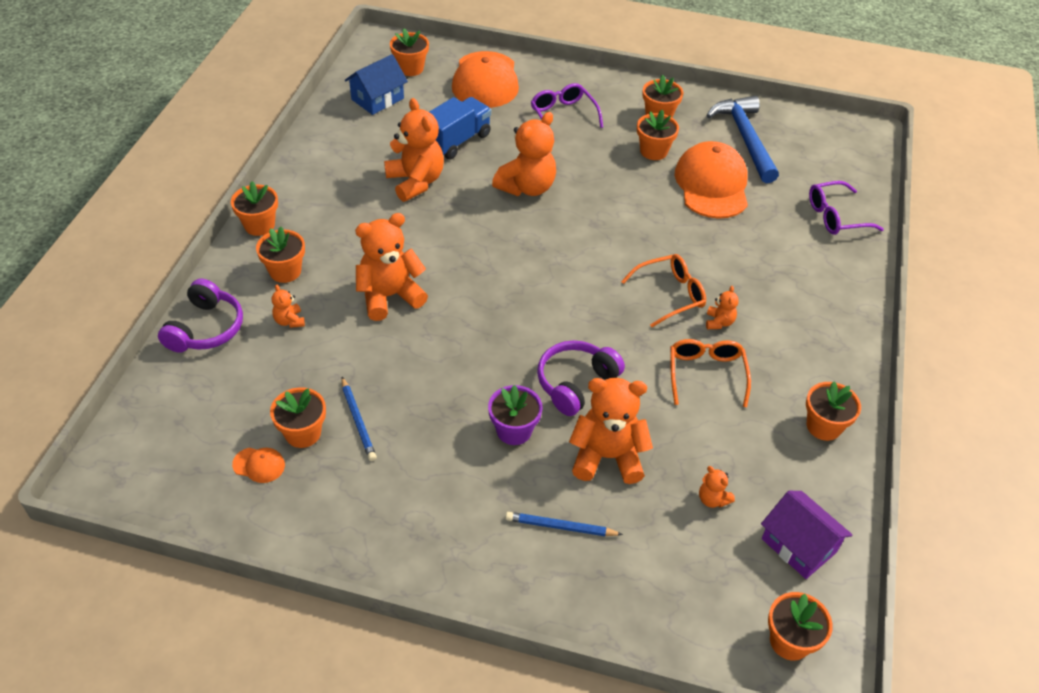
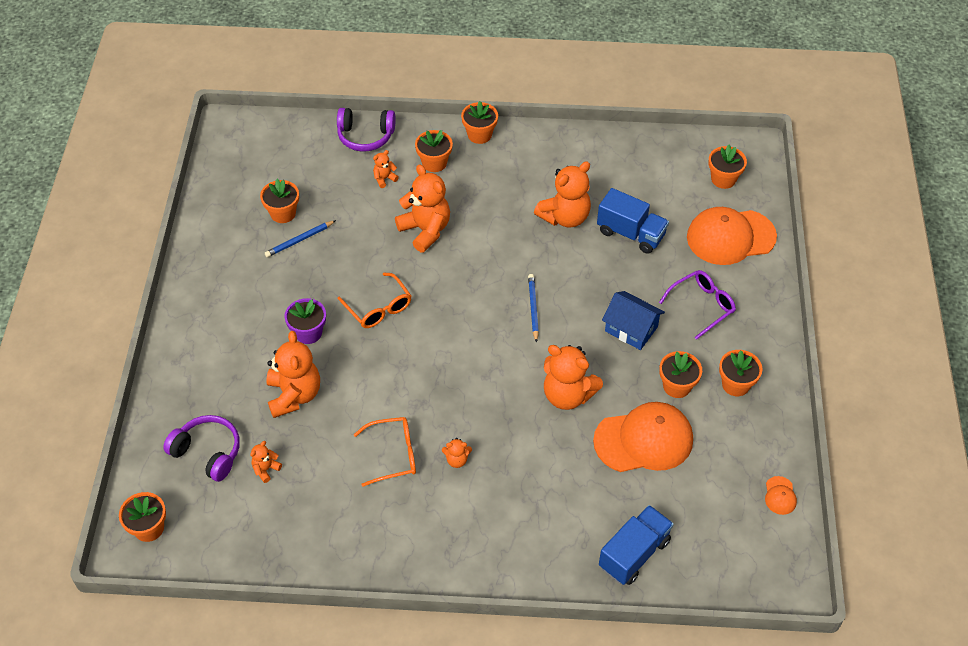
camera: 80 degrees right, 5 degrees up
orange cap [232,448,285,483] -> orange cap moved to [765,476,797,515]
blue house [345,54,408,115] -> blue house moved to [602,291,665,350]
orange teddy bear [492,112,556,196] -> orange teddy bear moved to [544,345,603,410]
blue pencil [505,512,623,536] -> blue pencil moved to [528,274,539,343]
purple headphones [537,340,625,416] -> purple headphones moved to [163,415,240,482]
orange glasses [621,254,706,327] -> orange glasses moved to [338,273,411,328]
blue hammer [706,96,779,183] -> none
purple house [761,491,852,579] -> none
orange flower pot [806,382,861,441] -> none
purple glasses [809,181,884,235] -> blue truck [599,505,674,585]

